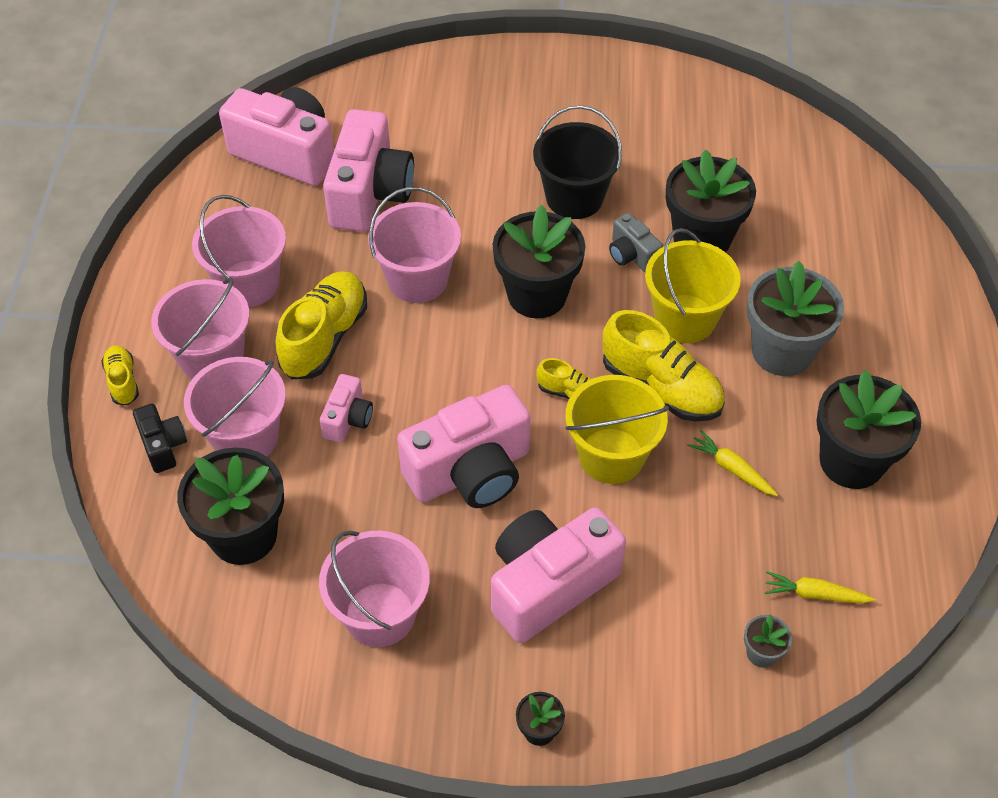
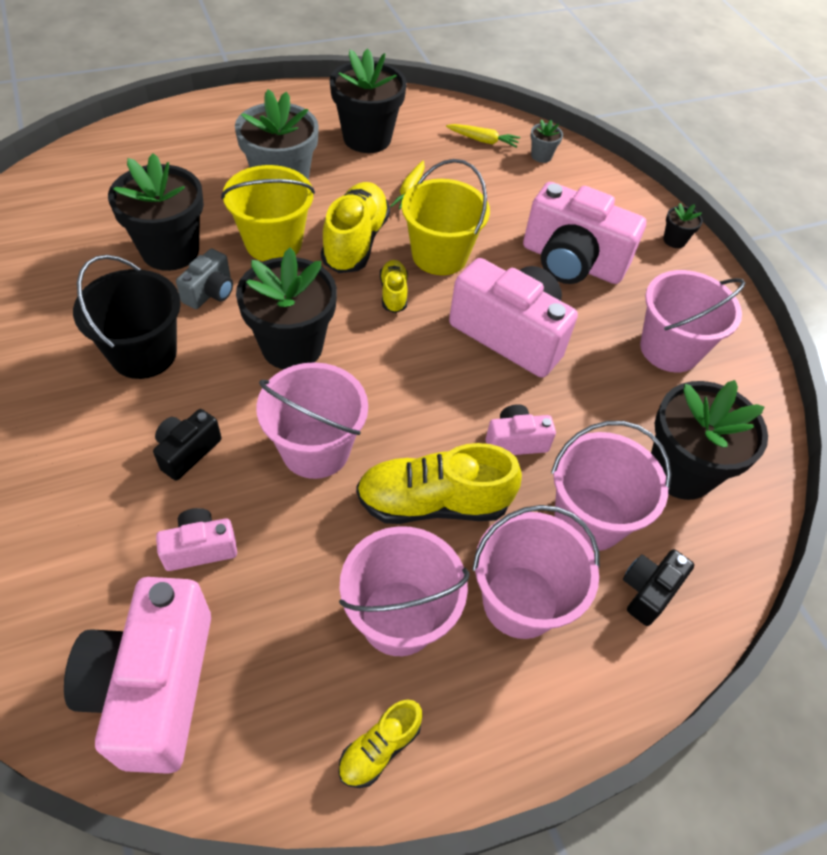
camera: 120 degrees left, 0 degrees up
yellow shoe [101,345,139,405] -> yellow shoe moved to [338,700,422,788]
pink camera [323,109,414,232] -> pink camera [156,508,237,571], size x0.49
yellow carrot [765,571,876,603] -> yellow carrot turned 60 degrees counterclockwise [446,124,520,148]
none -> black camera [153,409,222,481]

